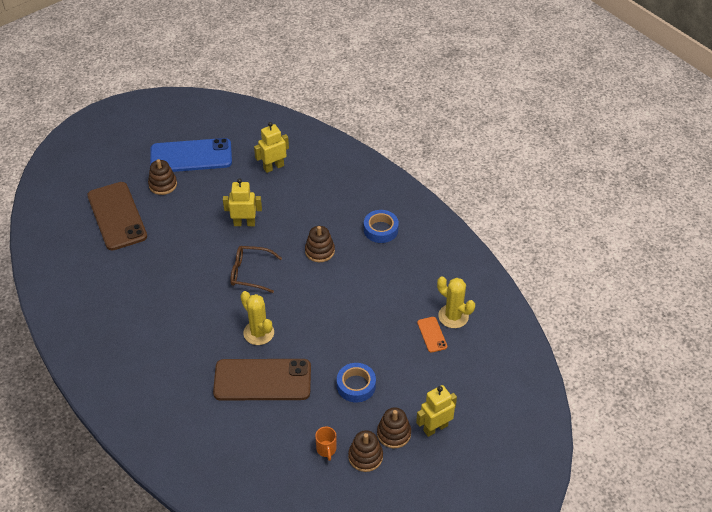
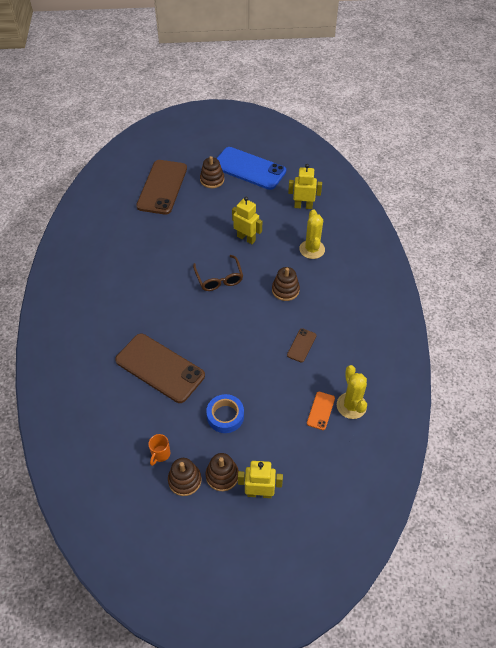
camera: 35 degrees right, 5 degrees up
brown glasses [230,246,282,293] -> brown glasses turned 150 degrees counterclockwise [193,255,243,291]
yellow cactus [240,291,274,345] -> yellow cactus moved to [299,209,325,259]
blue tape [364,210,399,243] -> none
none -> brown phone [287,328,317,363]

